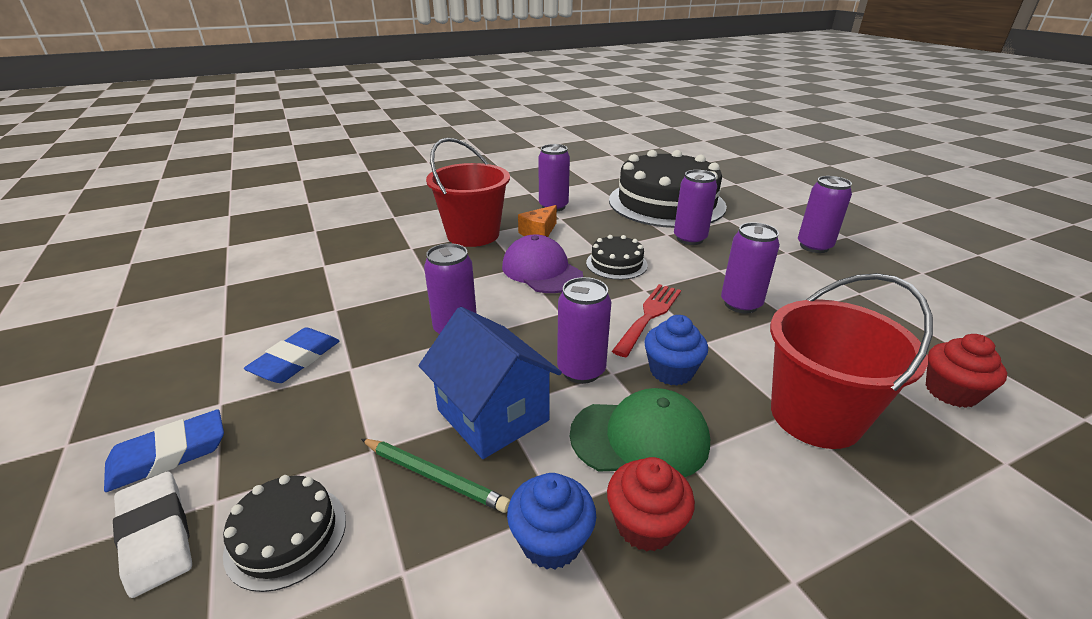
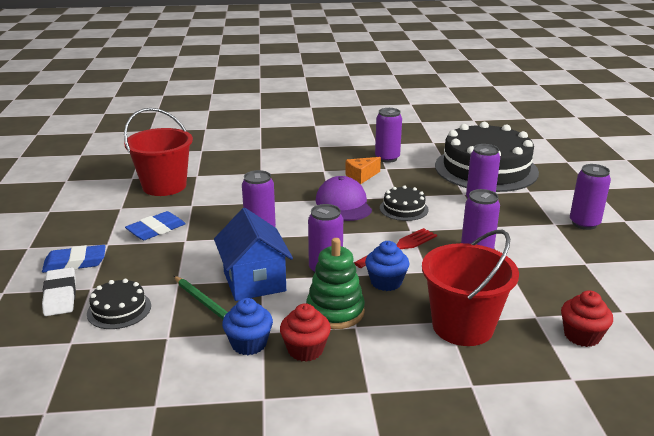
camera: 20 degrees right, 5 degrees down
red bucket [426,138,510,247] -> red bucket moved to [124,108,193,196]
green cap [570,388,710,477] -> green stacking toy [306,238,365,329]

